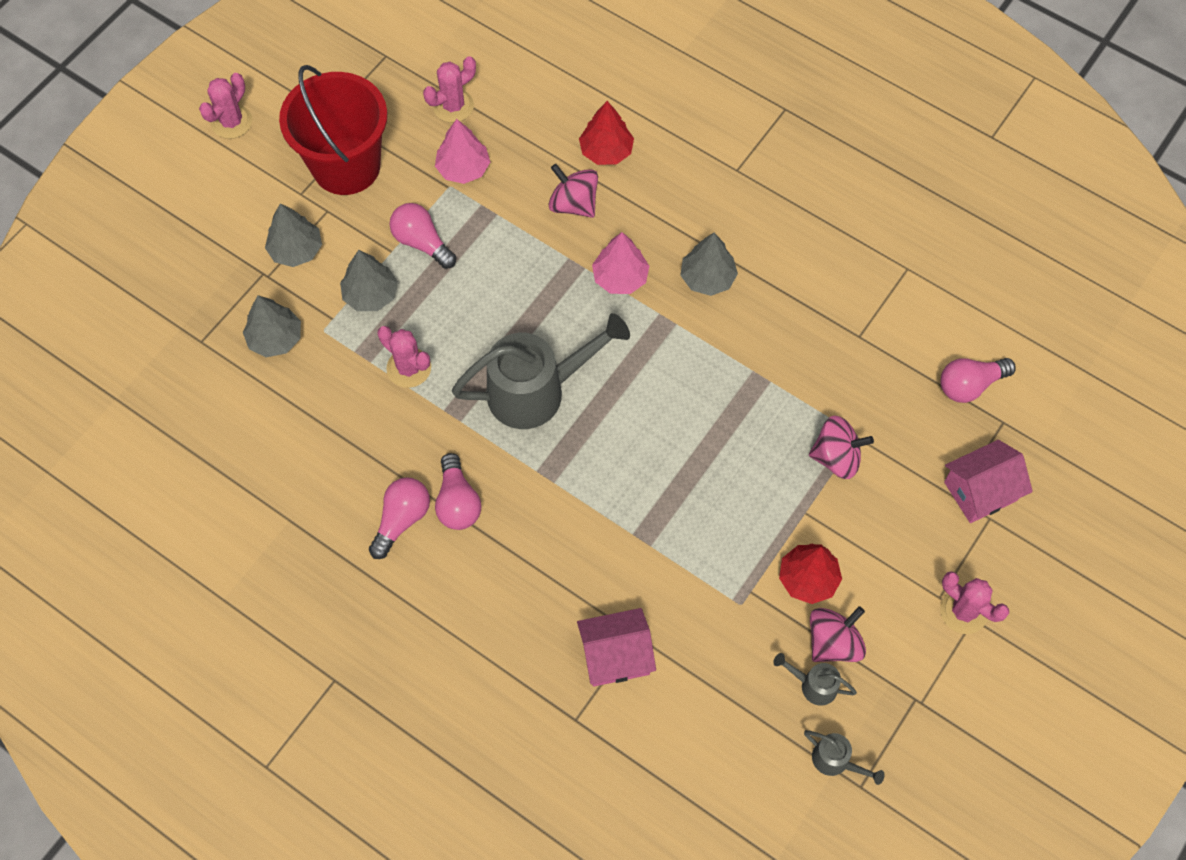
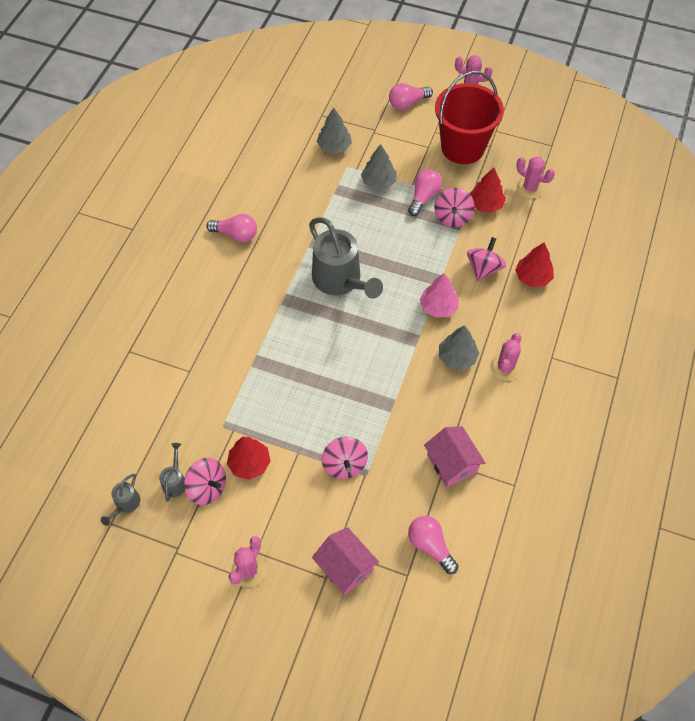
camera: 75 degrees right, 5 degrees down
grey tree [265,203,322,267] -> none
pink cactus [377,326,431,388] -> pink cactus moved to [490,333,521,381]
pink tree [435,119,490,184] -> red tree [469,167,506,213]
pink light bulb [435,453,481,530] -> pink light bulb moved to [389,83,433,110]
pink house [577,608,656,687] -> pink house moved to [424,426,485,487]
none -> pink spinning top [435,188,475,227]

